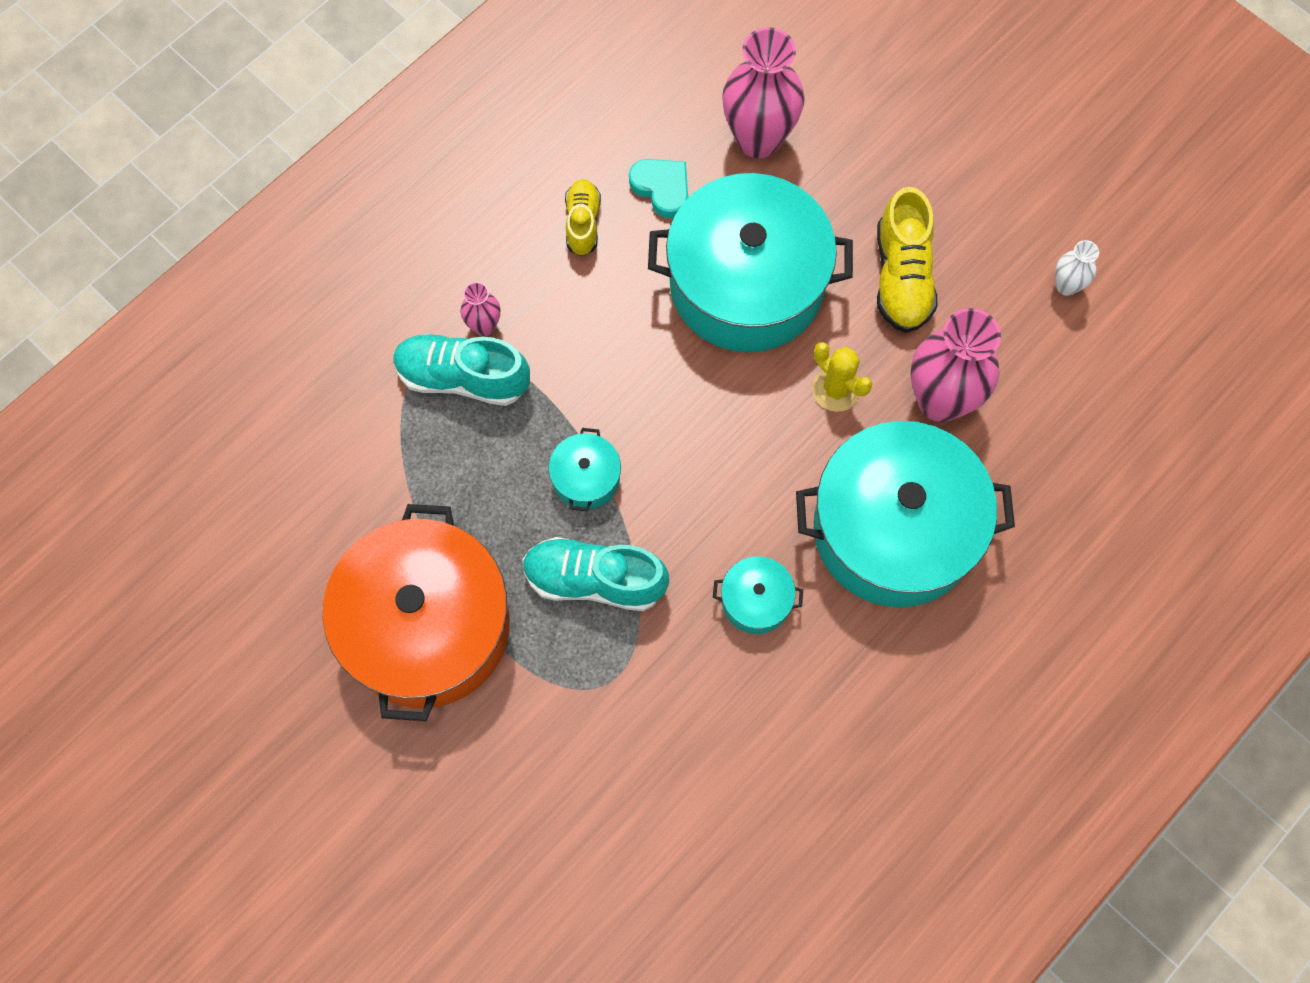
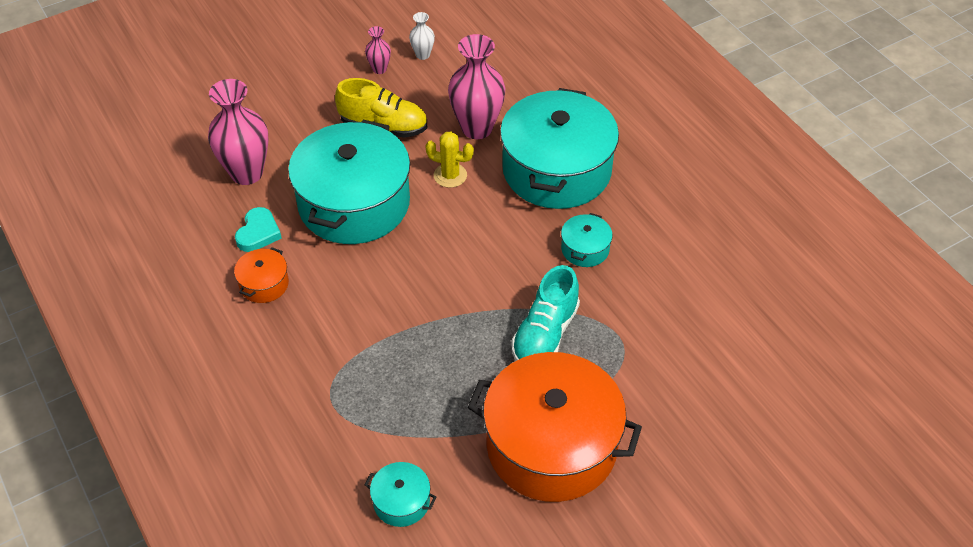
camera: 75 degrees left, 20 degrees down
turquoise shoe [393,334,530,406] -> none
pink vase [460,282,500,336] -> pink vase moved to [365,26,391,74]
turquoise pot [549,428,621,511] -> turquoise pot moved to [365,462,437,527]
yellow shoe [565,179,601,256] -> orange pot [234,247,289,303]
turquoise heart [629,159,688,218] -> turquoise heart turned 135 degrees clockwise [235,207,282,252]
yellow cactus [812,342,872,412] -> yellow cactus turned 45 degrees clockwise [425,132,474,188]

